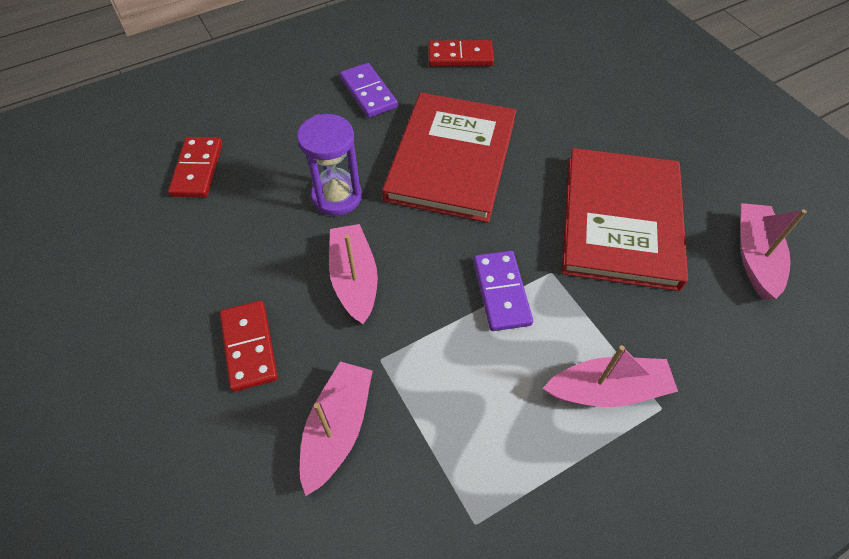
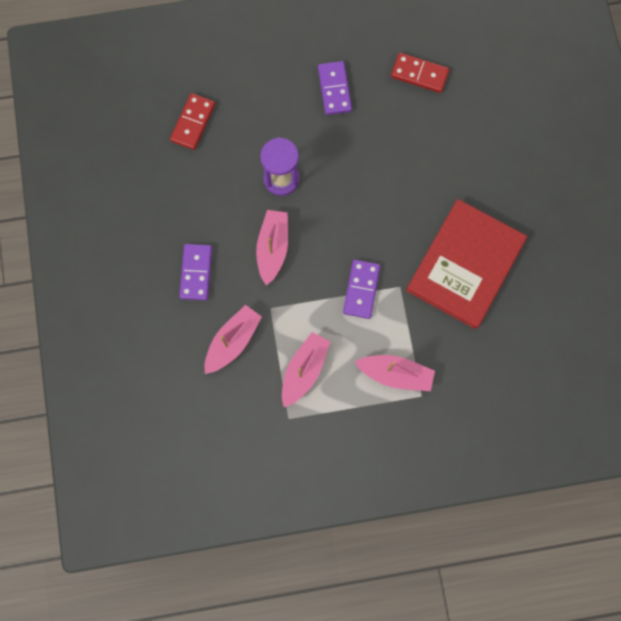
camera: 20 degrees right, 20 degrees up
red domino [220,300,278,392] -> purple domino [179,244,212,301]
red book [382,93,516,223] -> none
pink boat [740,203,807,300] -> pink boat moved to [282,332,331,407]

